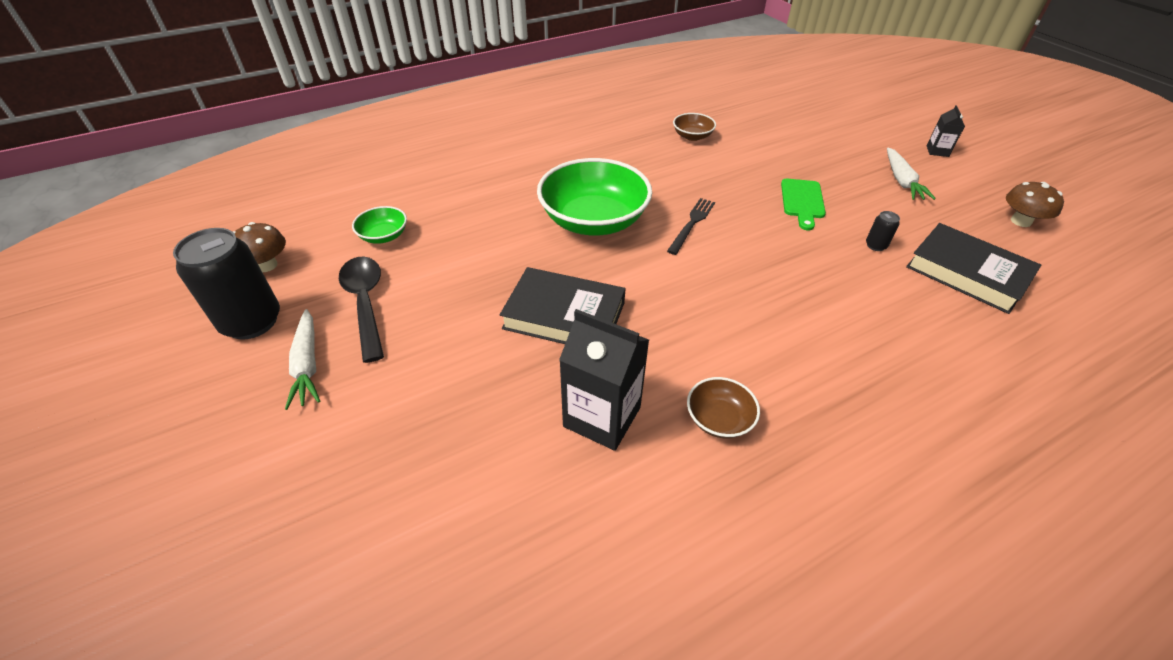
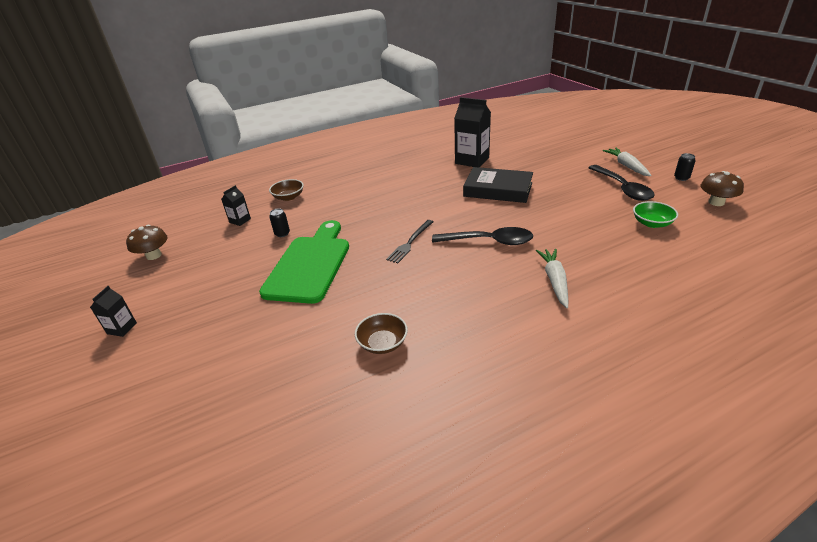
camera: 175 degrees left, 10 degrees down
black can [173,228,280,340] -> black can [674,153,696,181], size x0.42
green bowl [537,158,652,235] -> black spoon [432,227,533,245]
brown bowl [687,377,760,439] -> brown bowl moved to [269,179,304,201]
green cutting board [781,179,826,230] -> green cutting board [259,220,349,304], size x1.87
white carrot [887,148,936,200] -> white carrot moved to [536,249,568,308]
black book [906,223,1041,314] -> black carton [221,185,251,226]

